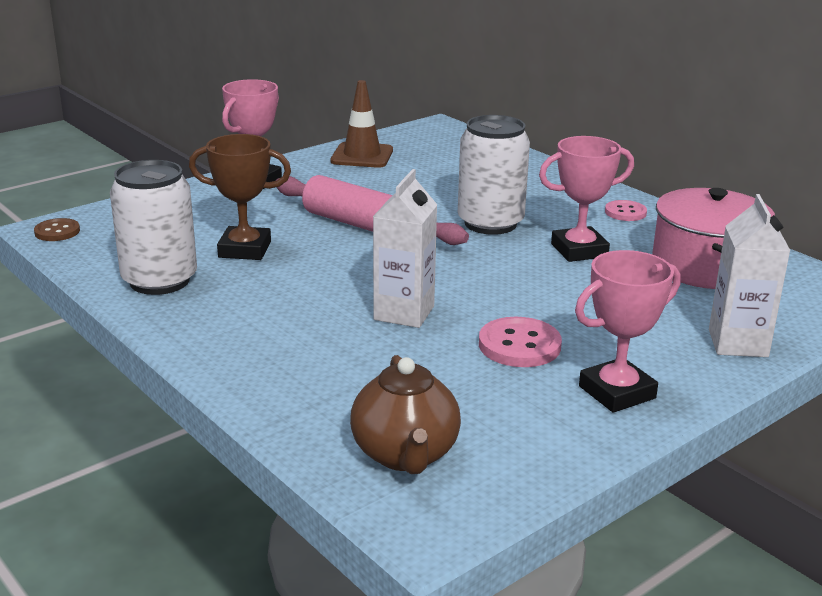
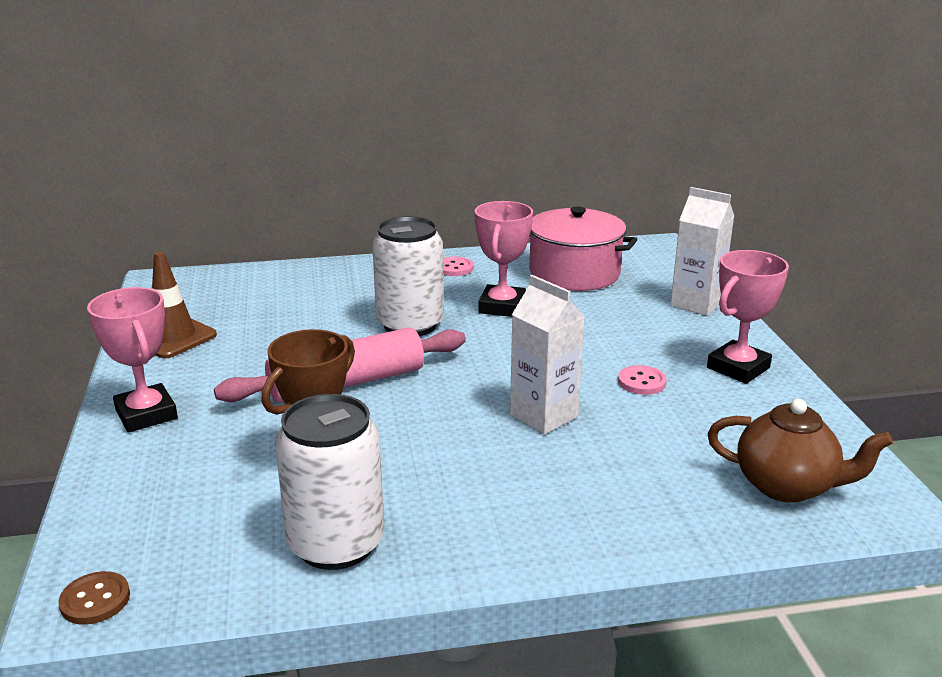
camera: 60 degrees left, 0 degrees up
pink button [479,317,562,367] -> pink button [618,365,667,395], size x0.64
pink trophy [575,250,680,413] -> pink trophy turned 45 degrees clockwise [707,250,789,384]

